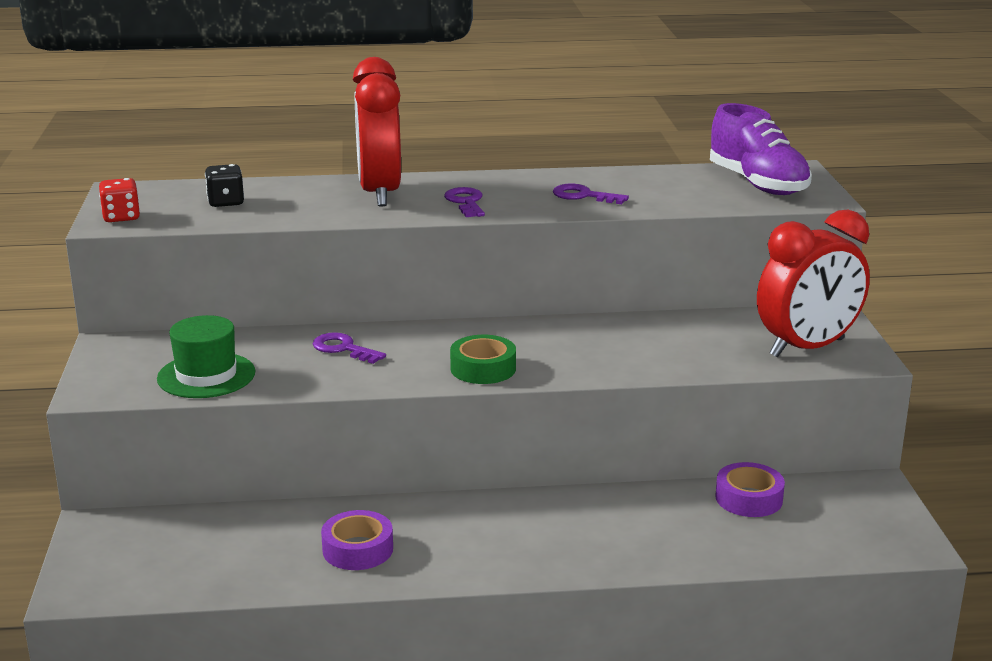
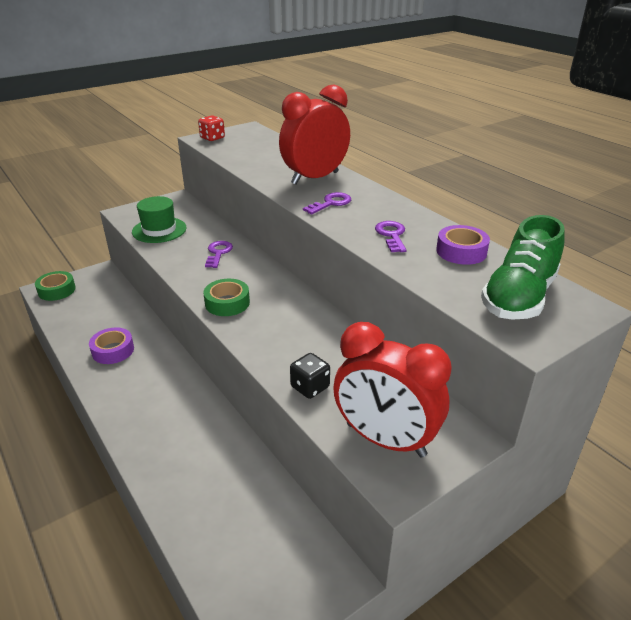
camera: 60 degrees right, 10 degrees up
black dice [205,164,244,207] -> black dice moved to [290,353,330,399]
purple shoe [710,103,812,195] -> green shoe [481,215,565,320]
purple tape [715,462,785,517] -> purple tape moved to [436,225,490,265]
none -> green tape [35,271,76,301]

